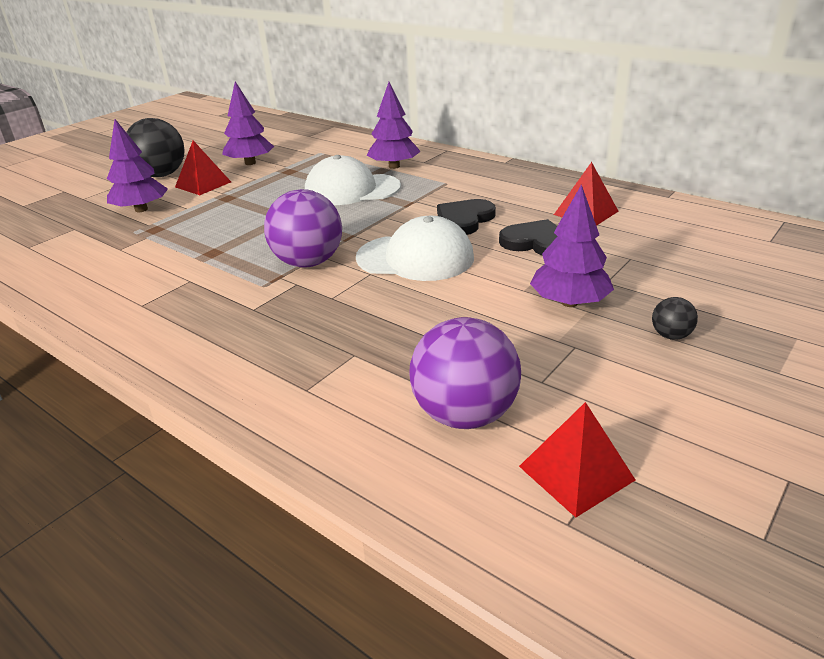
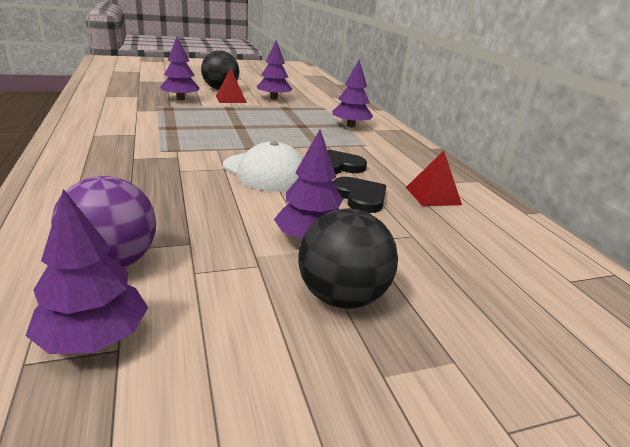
camera: 30 degrees right, 5 degrees down
purple ball [264,189,342,268] -> none
white cap [305,155,401,205] -> none
red pyramid [519,402,635,518] -> purple tree [26,189,148,354]
black ball [652,297,698,340] -> black ball [298,209,398,309], size x2.22

